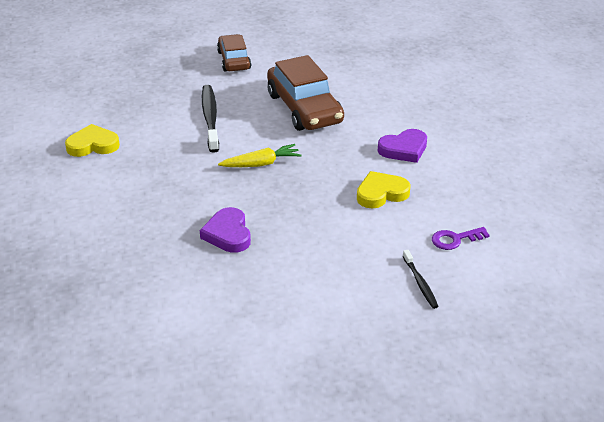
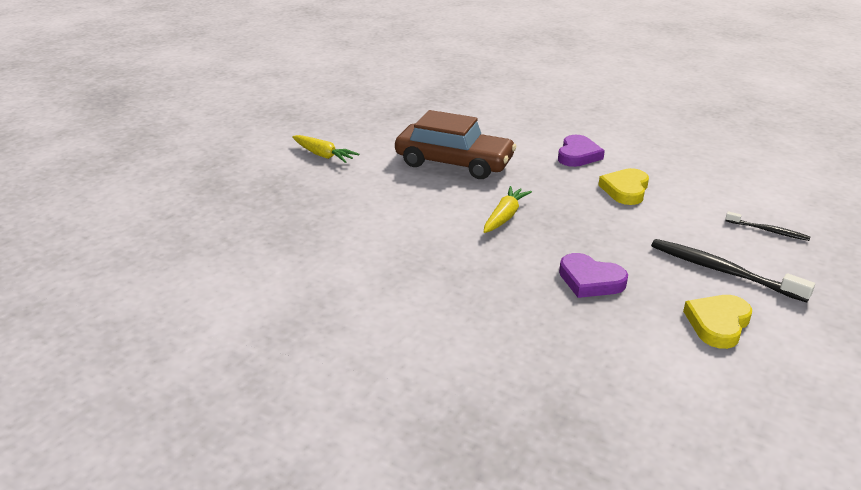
camera: 45 degrees left, 5 degrees down
yellow heart [65,124,120,157] -> yellow heart moved to [683,295,752,349]
black toothbrush [202,85,219,153] -> black toothbrush moved to [651,239,815,302]
brown car [217,34,251,71] -> yellow carrot [292,135,359,163]
purple key [432,227,490,250] -> none

